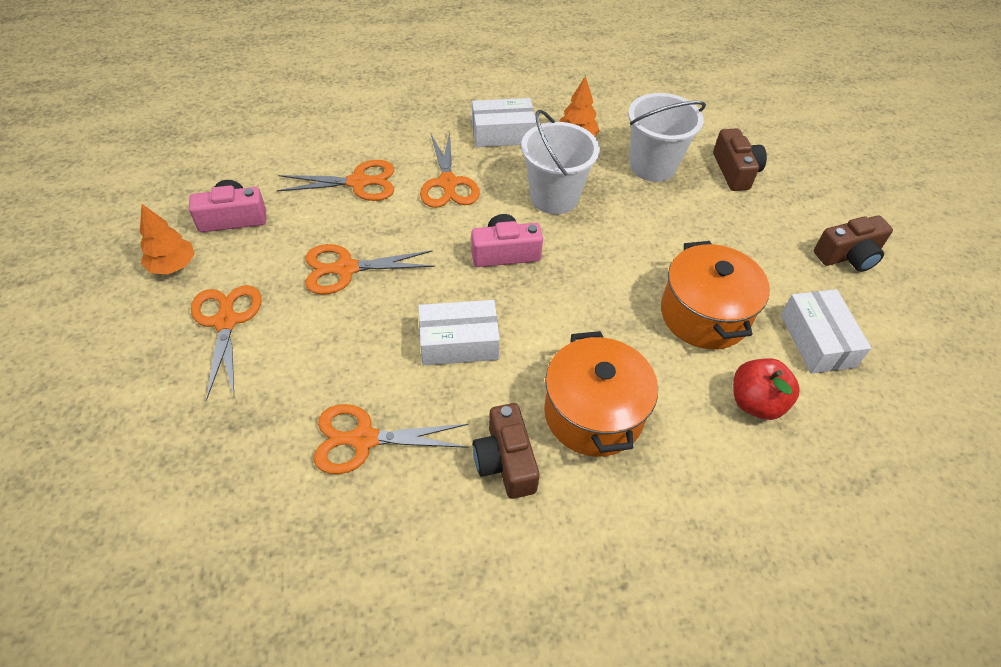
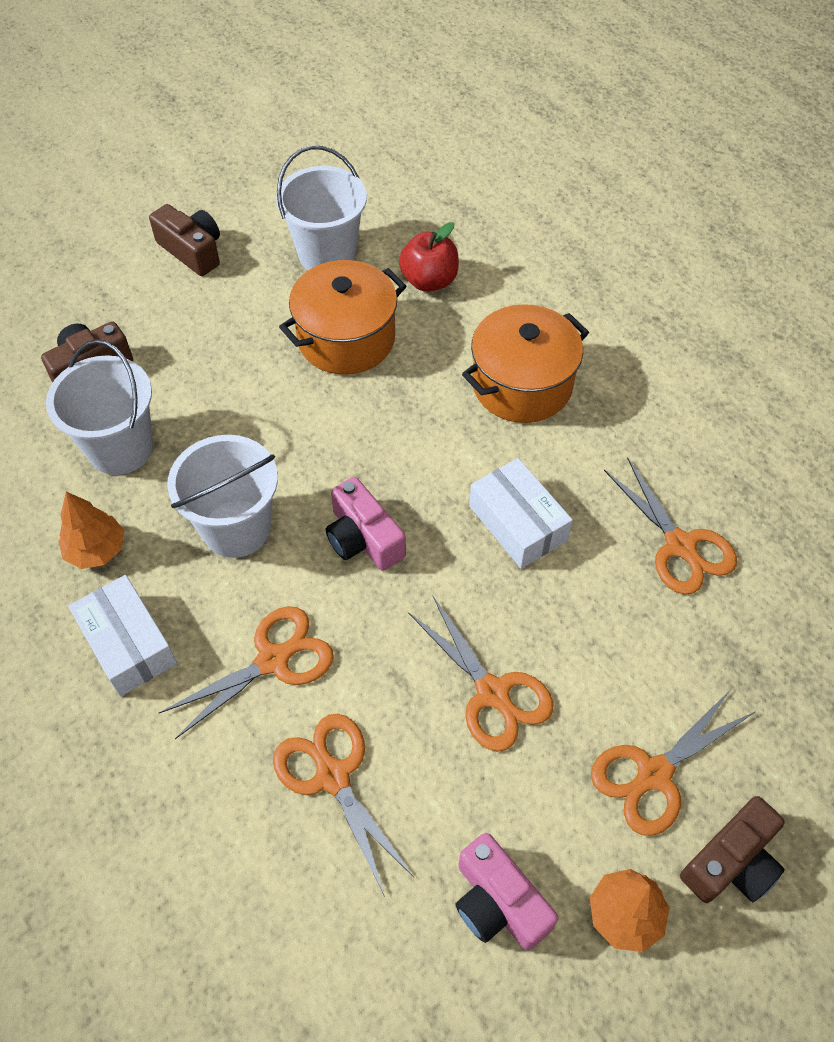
camera: 115 degrees left, 5 degrees up
brown camera [473,403,540,499] -> brown camera moved to [680,796,785,903]
white box [781,289,871,374] -> white bucket [276,145,367,270]

